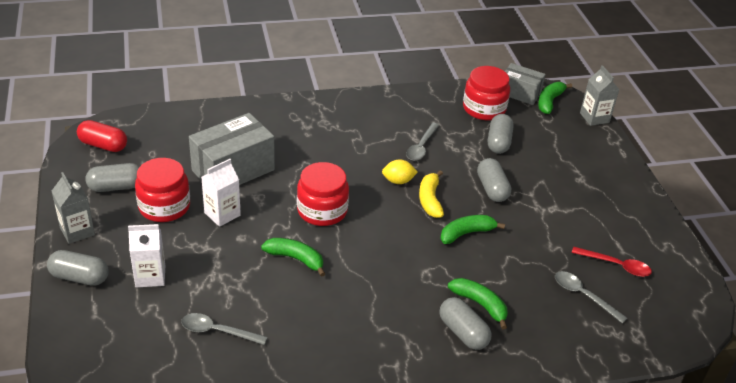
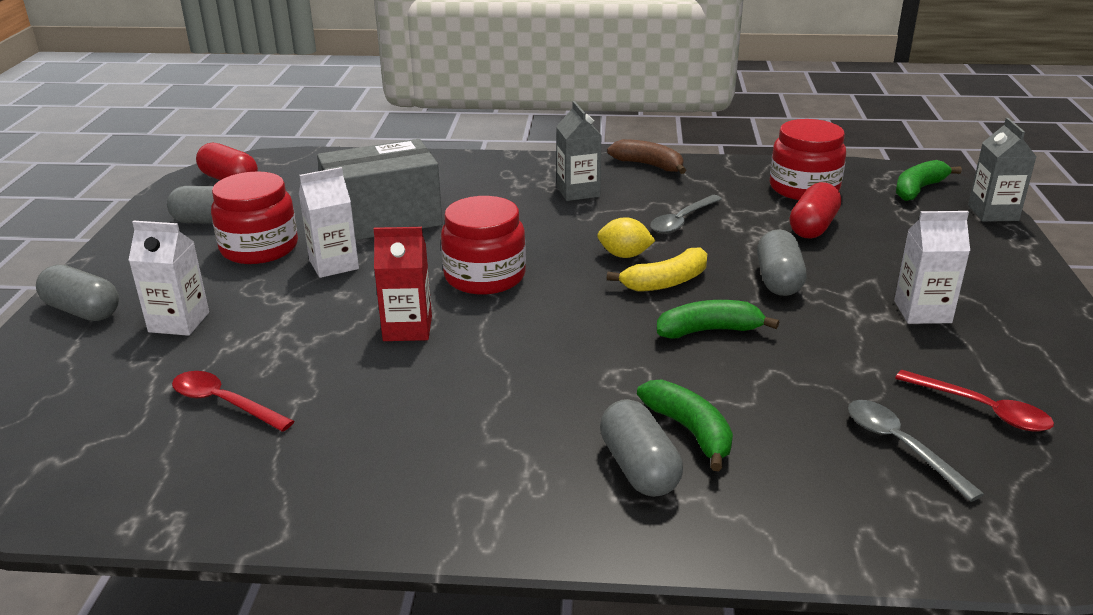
camera: 20 degrees right, 10 degrees down
grey carton [52,172,95,244] -> grey carton moved to [556,101,602,201]
grey spoon [181,313,268,345] -> red spoon [172,371,294,432]
green banana [261,238,325,277] -> red carton [373,227,432,341]
yellow banana [419,170,444,218] -> yellow banana turned 135 degrees counterclockwise [607,247,707,292]
grey capsule [488,114,513,154] -> red capsule [789,182,841,239]
grey box [505,63,545,105] -> none
none -> brown banana [607,139,686,174]
none -> white carton [894,211,970,324]

